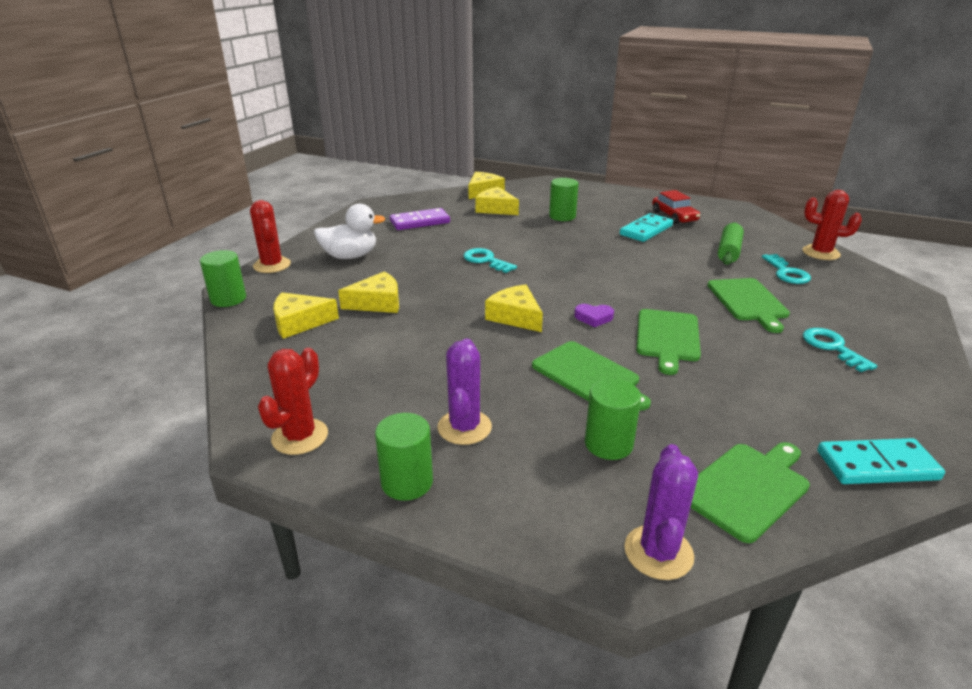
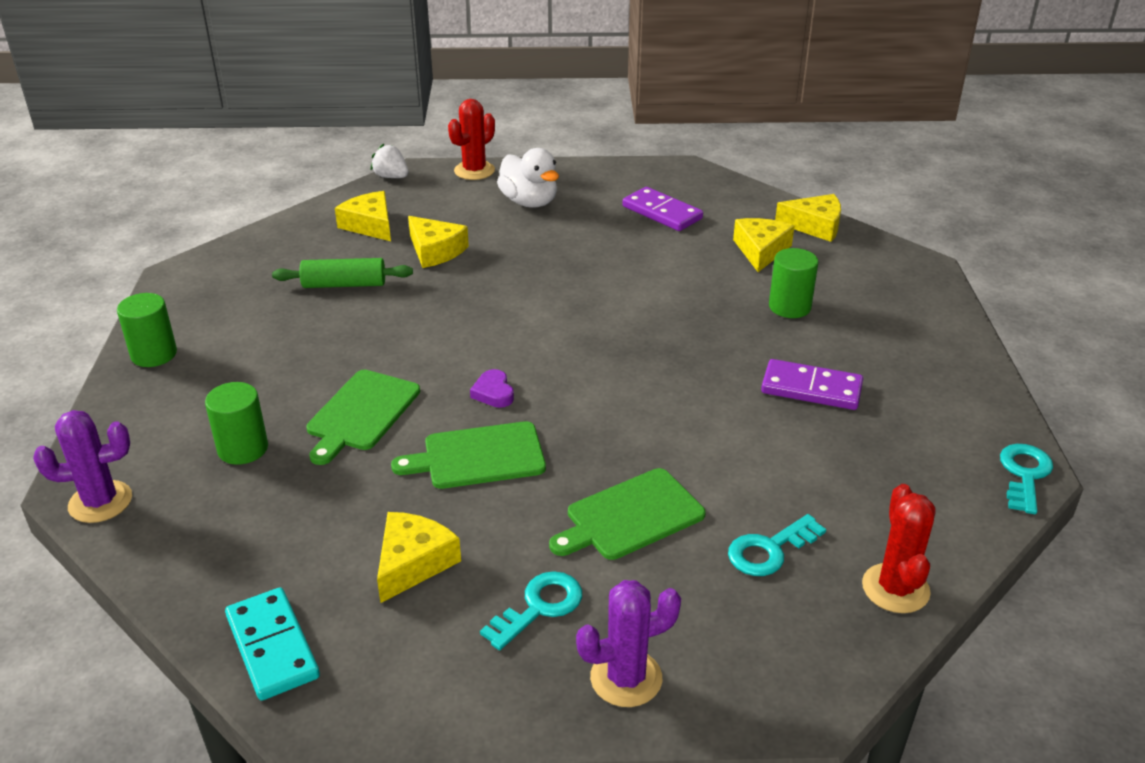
camera: 65 degrees right, 5 degrees up
green cylinder [200,250,246,307] -> white strawberry [371,144,408,178]
red cactus [258,348,328,455] -> none
purple cactus [438,338,492,445] -> purple cactus moved to [576,580,681,707]
turquoise key [463,248,517,273] -> turquoise key moved to [1000,444,1053,514]
yellow cheese [485,284,543,332] -> yellow cheese moved to [377,512,461,603]
turquoise domino [620,213,673,242] -> purple domino [761,359,863,410]
red car [652,190,700,224] -> none
green cutting board [690,442,810,543] -> none
green rolling pin [718,222,744,265] -> green rolling pin moved to [272,258,413,288]

